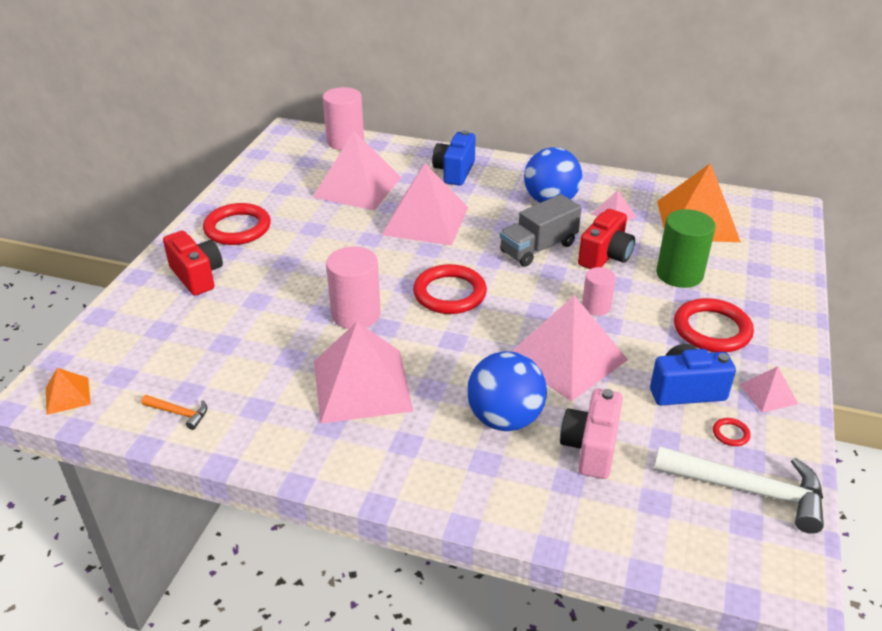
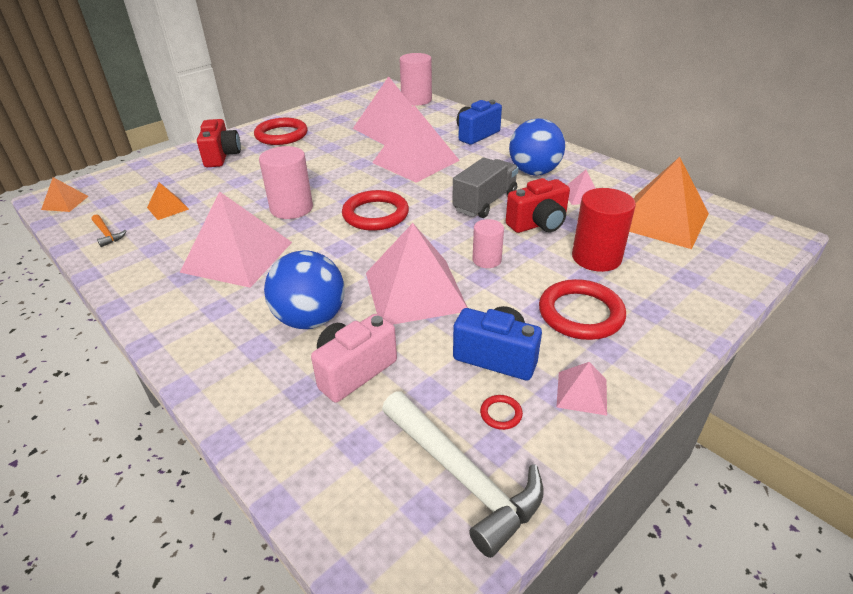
camera: 30 degrees right, 0 degrees up
grey truck [500,194,582,267] -> grey truck turned 135 degrees clockwise [452,158,519,218]
green cylinder [656,209,716,288] -> red cylinder [572,188,636,272]
none -> orange pyramid [147,182,189,220]

